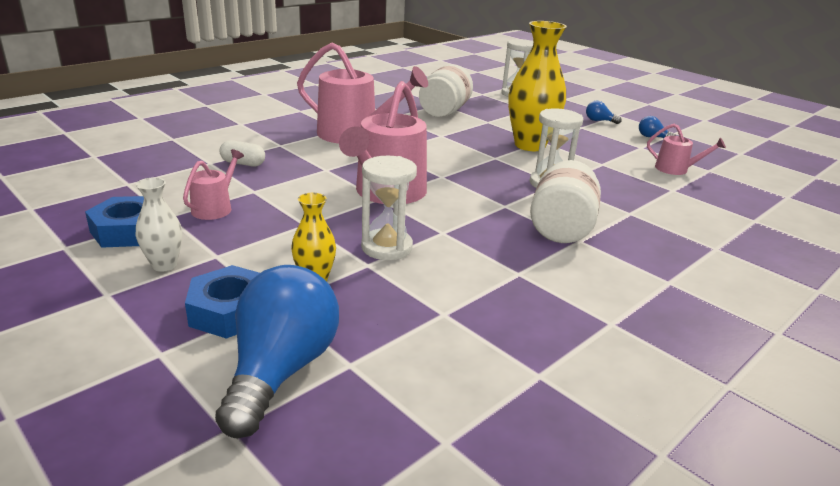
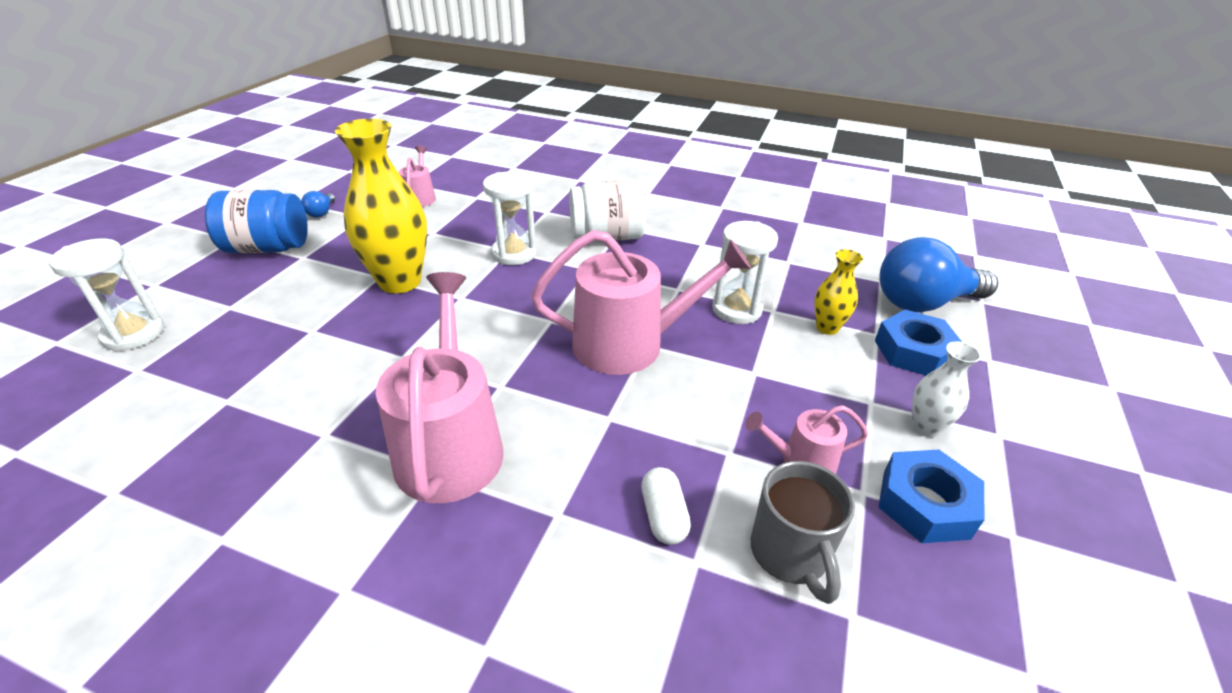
camera: 115 degrees left, 10 degrees up
white jar [419,64,473,117] -> none
blue light bulb [586,101,622,124] -> blue jar [205,190,308,253]
none -> grey mug [751,461,855,604]

